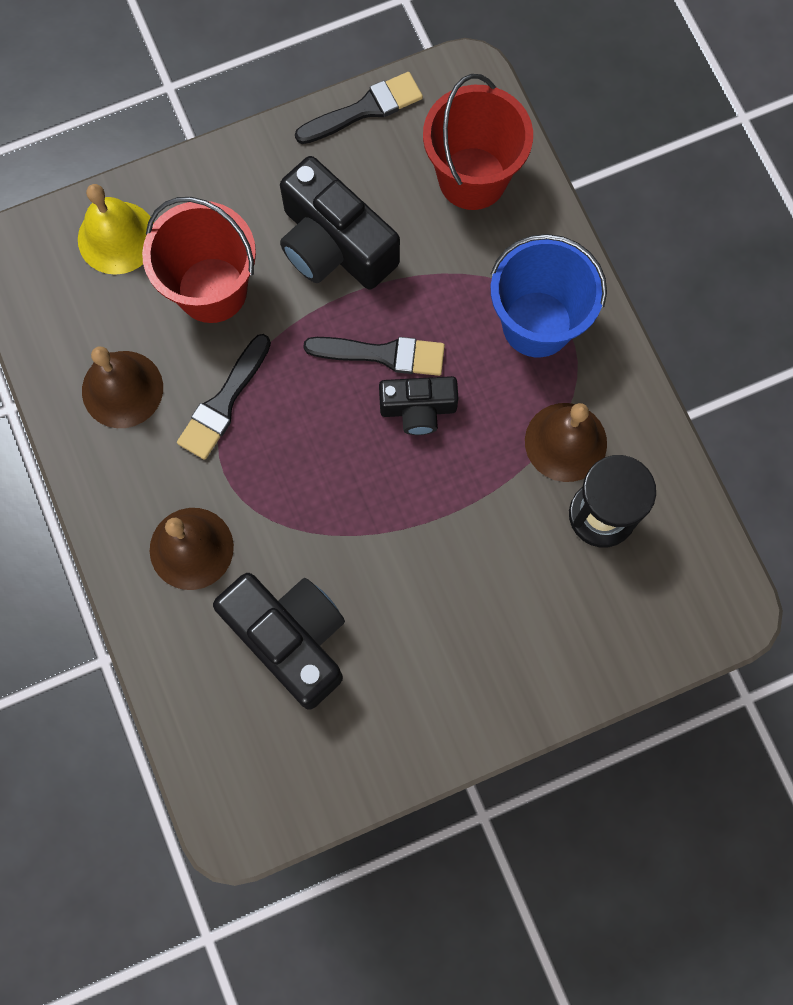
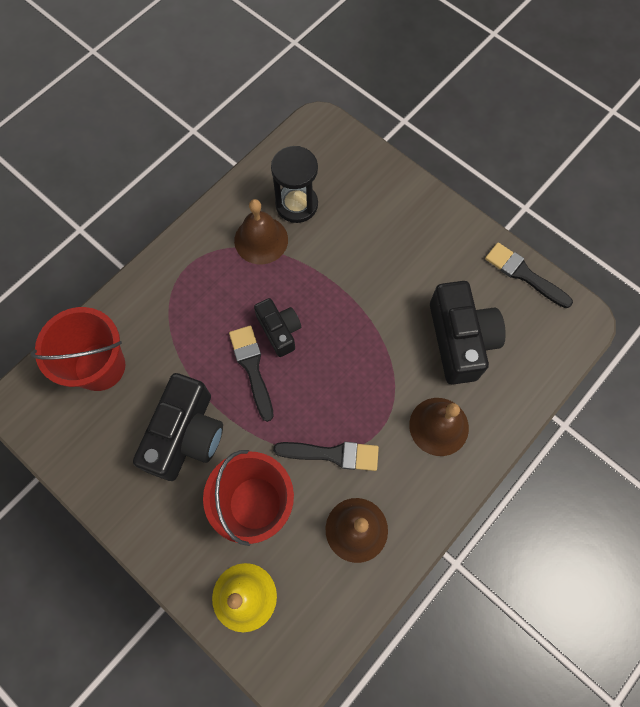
camera: 115 degrees left, 5 degrees down
black camera [213,573,345,710] -> black camera turned 150 degrees clockwise [430,281,506,385]
black brush [295,72,423,144] -> black brush moved to [485,243,573,308]
blue bucket [490,234,607,357] -> none

